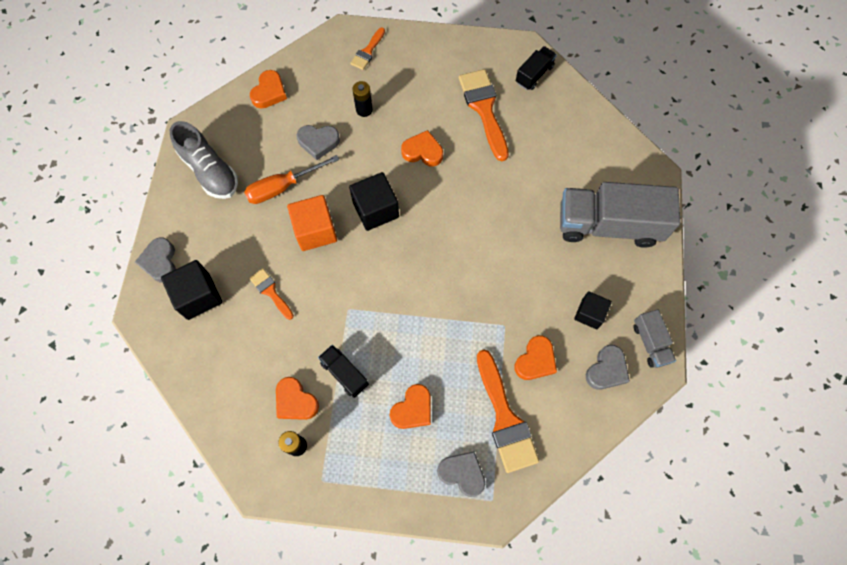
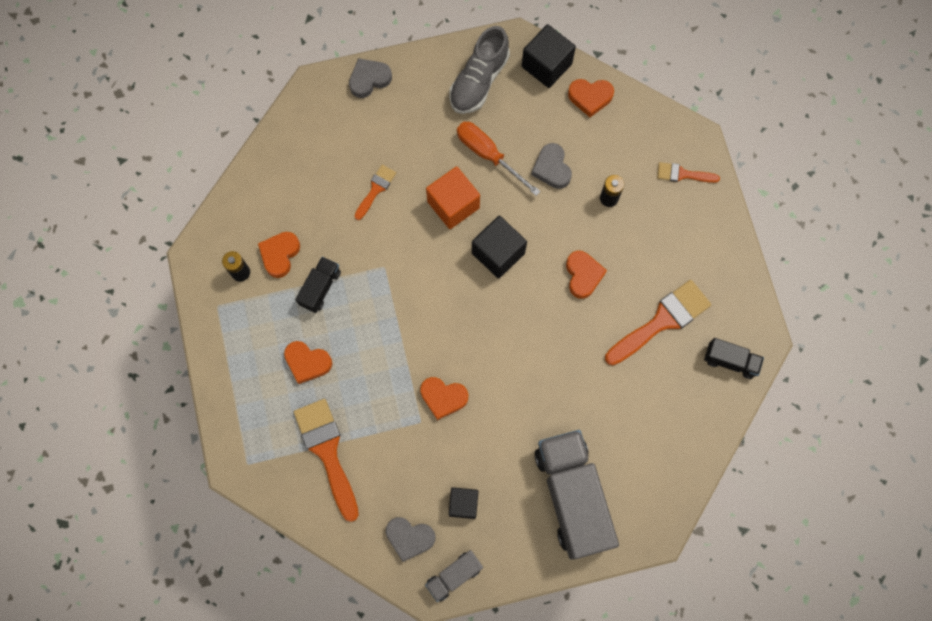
camera: 70 degrees right, 5 degrees up
black cube [161,260,222,320] -> black cube moved to [522,24,576,88]
grey heart [437,451,485,497] -> none
orange brush [477,349,539,473] -> orange brush turned 105 degrees clockwise [294,399,359,522]
orange heart [514,335,557,380] -> orange heart moved to [420,377,468,420]

